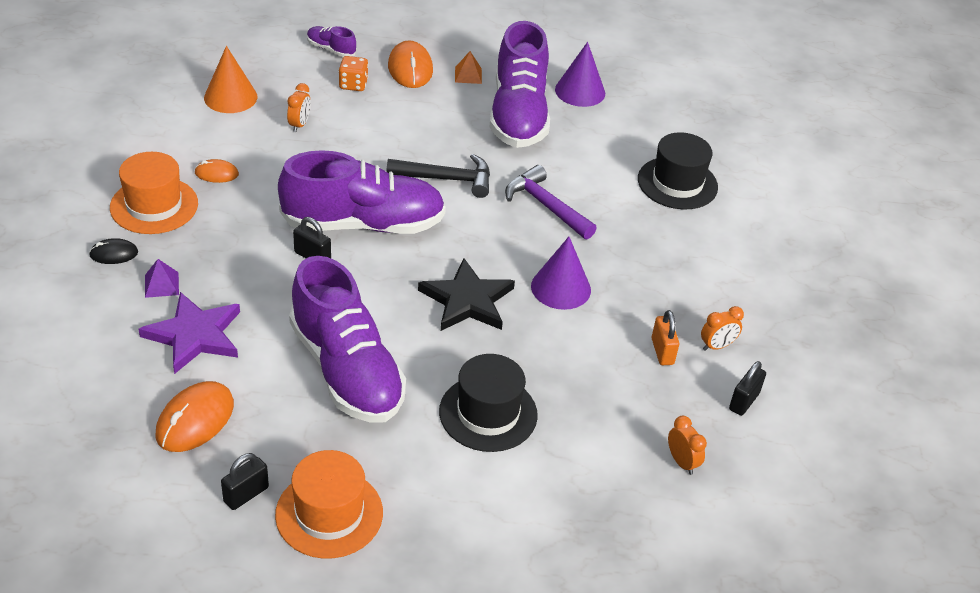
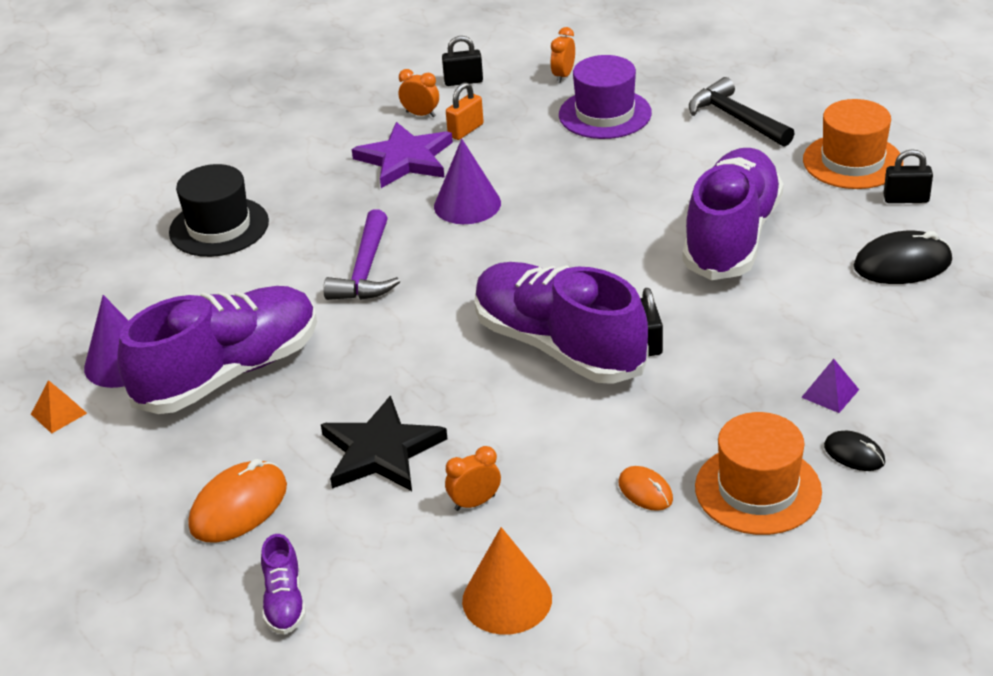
camera: 125 degrees left, 5 degrees down
purple star [139,292,240,374] -> purple star moved to [352,122,453,188]
orange mouse [155,381,234,452] -> black mouse [854,231,952,284]
orange dice [339,56,368,91] -> none
black hammer [386,154,490,198] -> black hammer moved to [689,77,795,147]
black star [418,258,515,331] -> black star moved to [321,395,448,491]
black hat [439,354,538,452] -> none
orange pyramid [455,51,482,84] -> orange pyramid moved to [31,380,87,434]
none -> purple hat [559,55,652,139]

